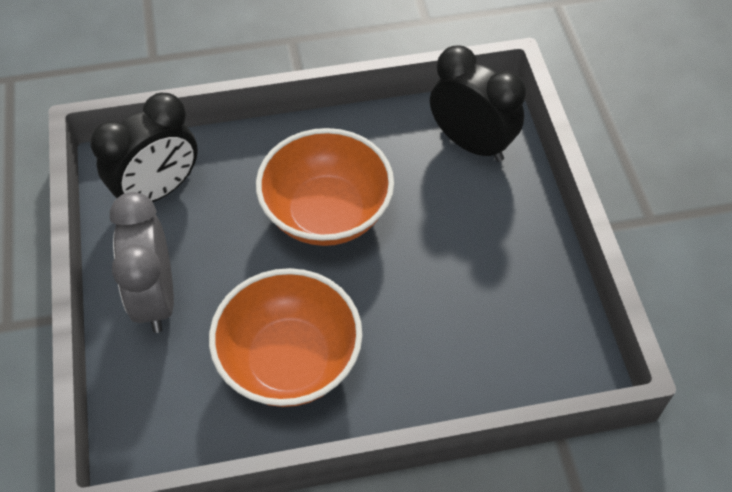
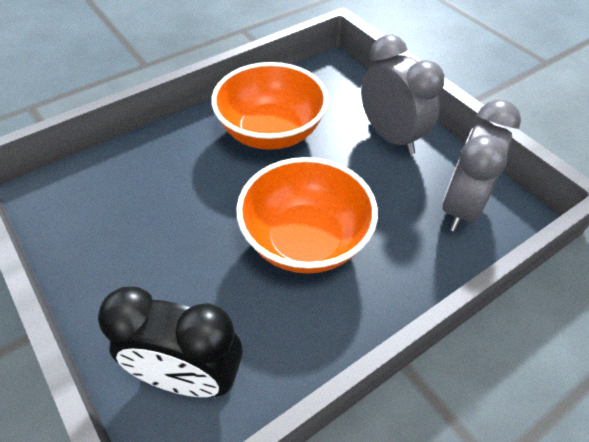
camera: 155 degrees right, 5 degrees down
black clock [90,93,198,202] -> grey clock [442,100,521,232]

